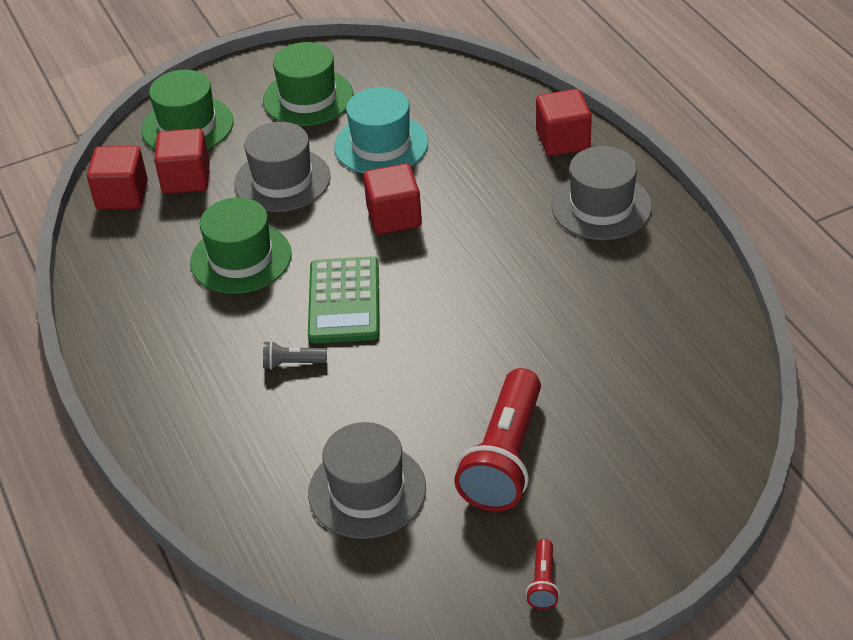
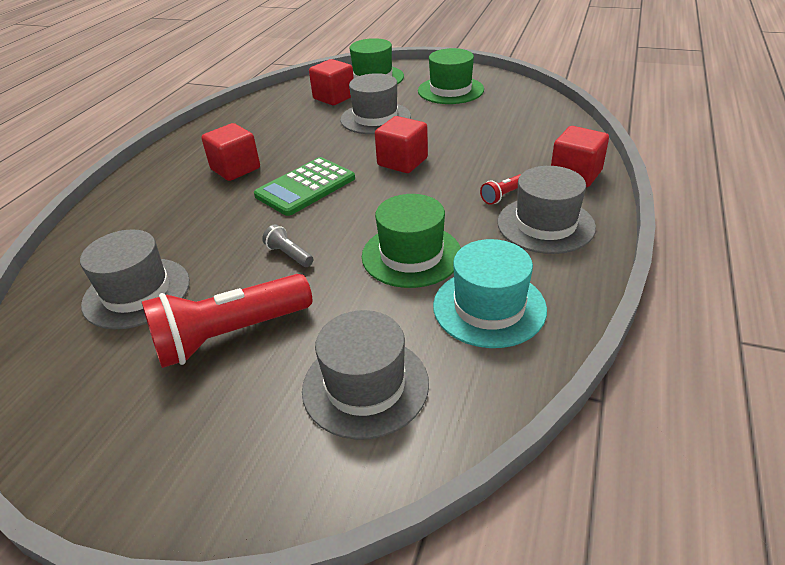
camera: 45 degrees right, 5 degrees down
red cube [87,146,148,210] -> red cube moved to [201,123,260,181]
green hat [190,197,292,294] -> green hat moved to [362,194,461,288]
grey flashlight [263,341,327,369] -> grey flashlight moved to [262,224,313,267]
turquoise hat [334,87,428,174] -> turquoise hat moved to [433,239,547,348]
red flashlight [526,539,560,610] -> red flashlight moved to [480,174,521,205]
none -> grey hat [302,310,429,440]

